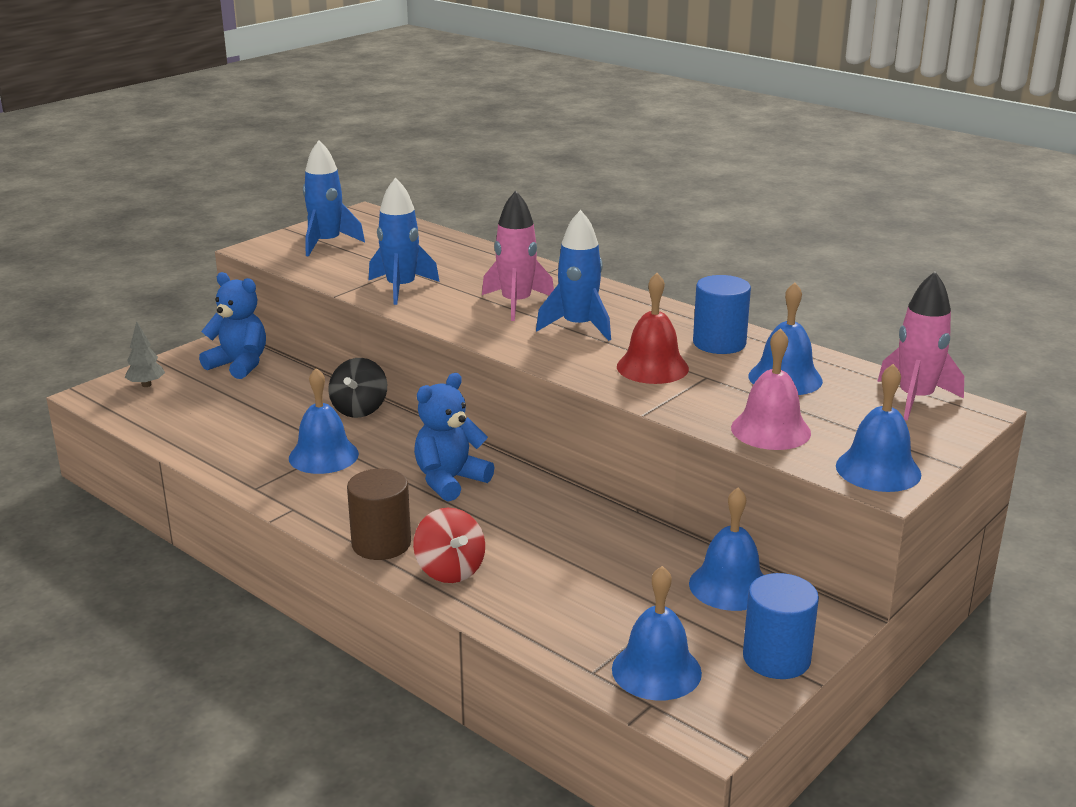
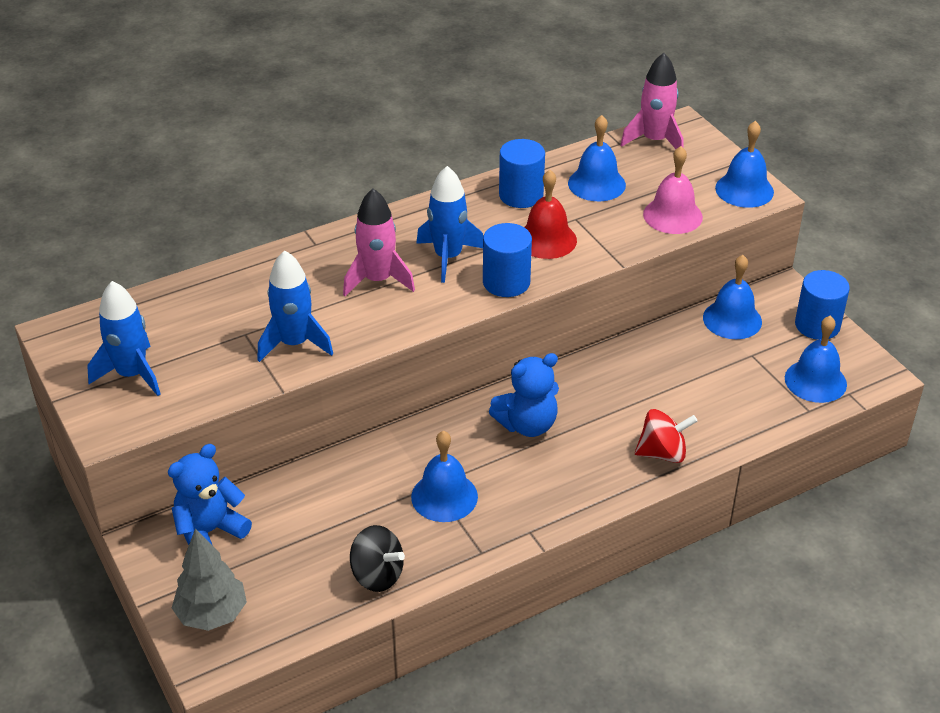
camera: 70 degrees left, 15 degrees up
grey tree [124,321,165,387] -> grey tree [172,528,247,631], size x1.64
black spinning top [328,358,387,418] -> black spinning top moved to [350,525,405,592]
brown cylinder [347,469,411,560] -> none
blue teddy bear [414,373,495,502] -> blue teddy bear turned 90 degrees counterclockwise [489,353,559,437]
none -> blue cylinder [483,223,532,297]

